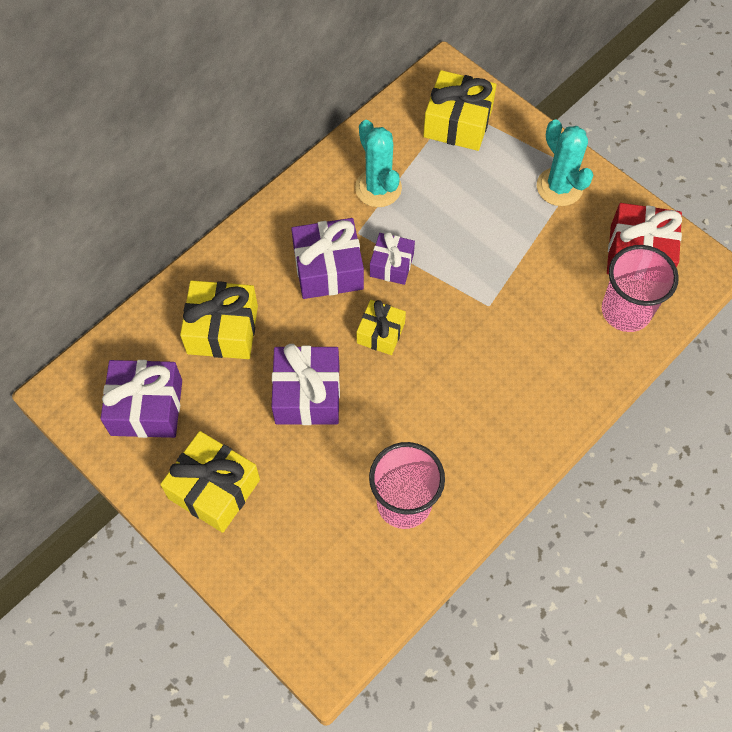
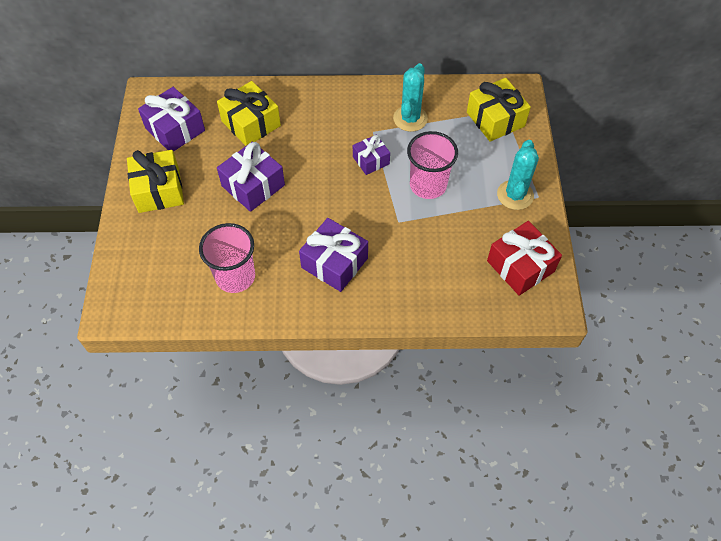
camera: 45 degrees right, 5 degrees down
purple gift [291,218,364,299] -> purple gift moved to [299,218,368,292]
yellow gift [357,300,406,355] -> none
pink cup [602,245,679,332] -> pink cup moved to [407,131,458,199]

